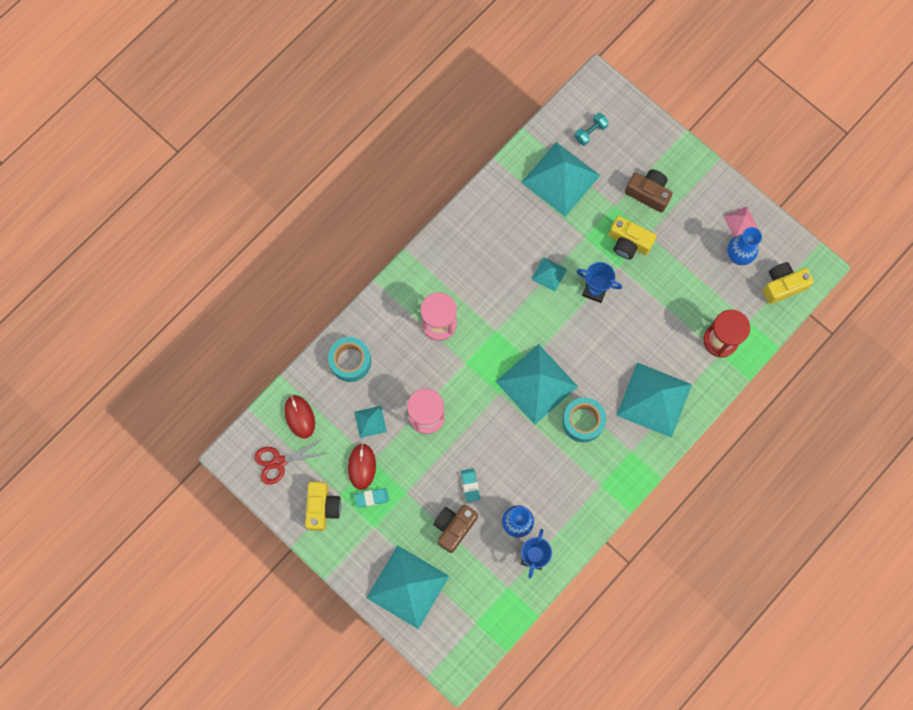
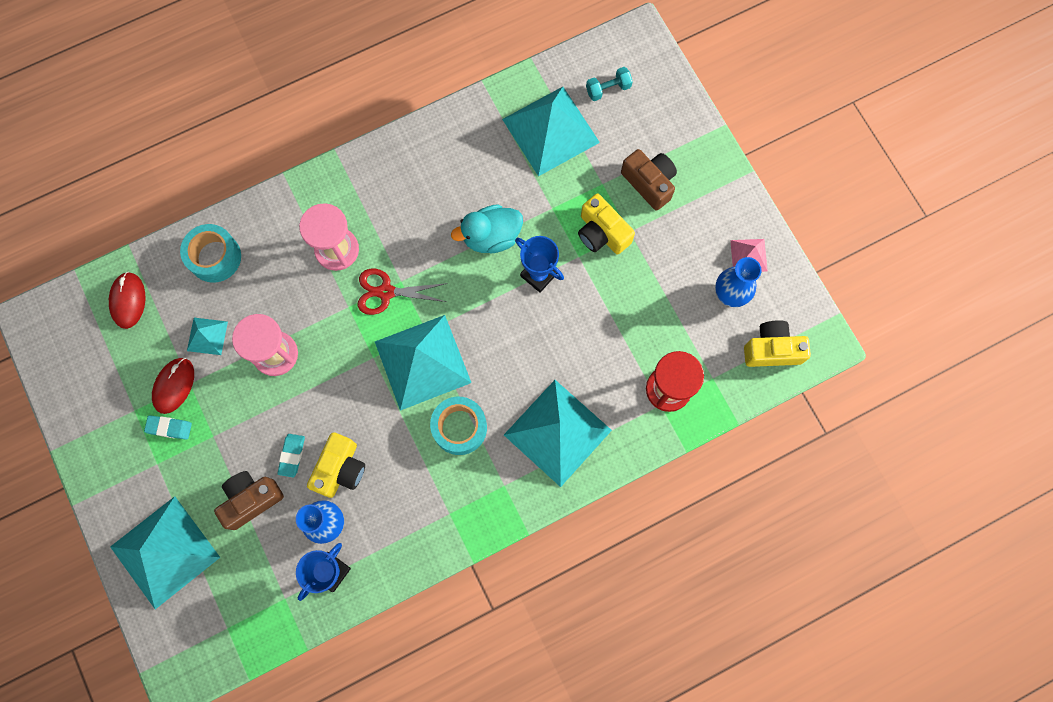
camera: 20 degrees right, 0 degrees up
red scissors [254,439,328,485] -> red scissors moved to [358,269,448,315]
yellow camera [305,482,341,531] -> yellow camera moved to [307,432,365,498]
turquoise pyramid [531,257,567,292] -> turquoise duck [451,204,523,253]

